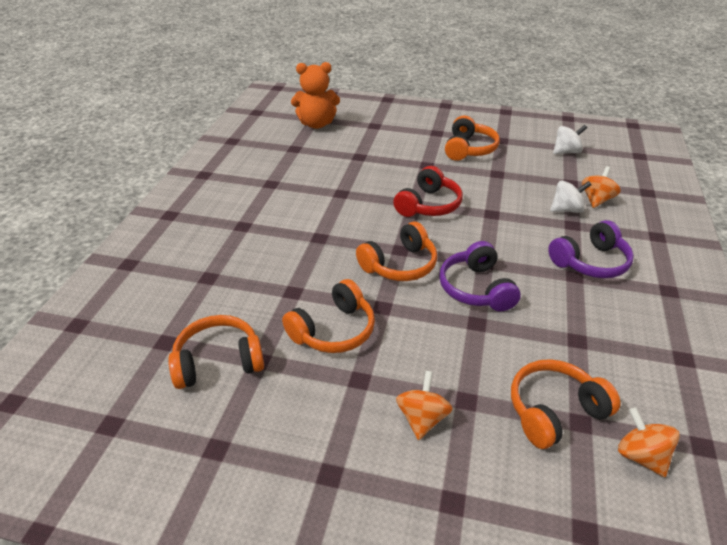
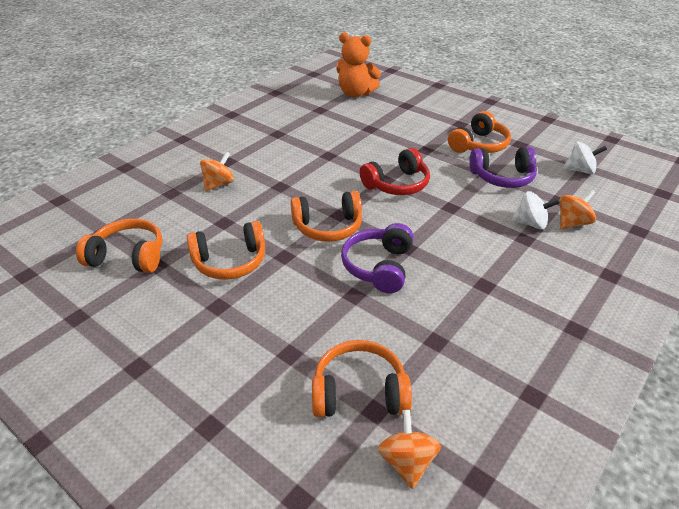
camera: 25 degrees right, 0 degrees up
orange spinning top [396,371,453,440] -> orange spinning top moved to [200,152,234,191]
purple headphones [548,220,634,278] -> purple headphones moved to [469,147,537,188]

